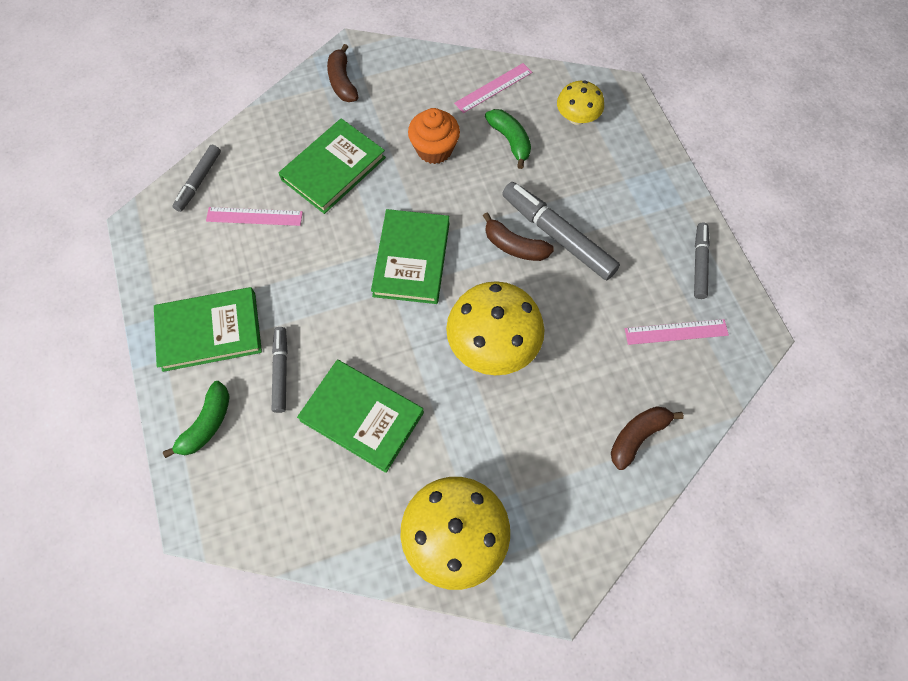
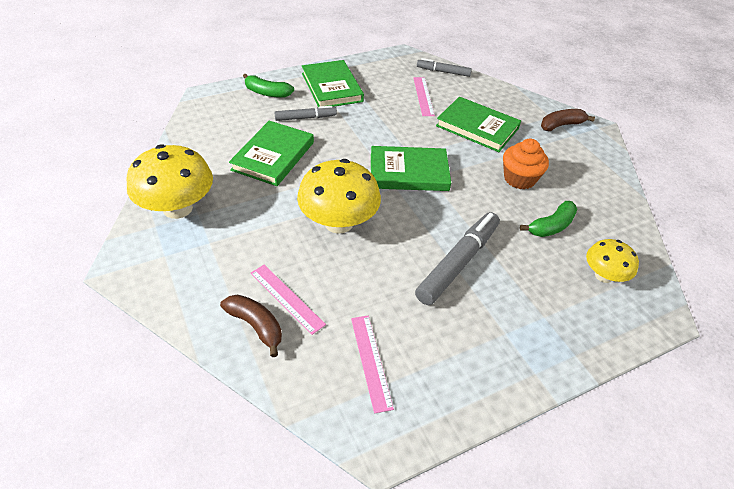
camera: 80 degrees right, 20 degrees down
pink ruler [454,63,532,113] -> pink ruler moved to [251,265,326,335]
brown banana [483,212,554,261] -> none
grey marker [694,223,710,299] -> none

